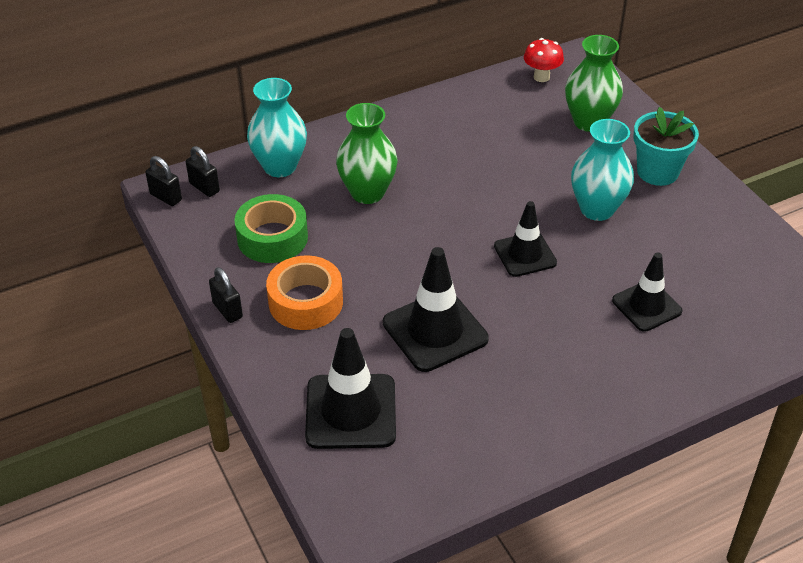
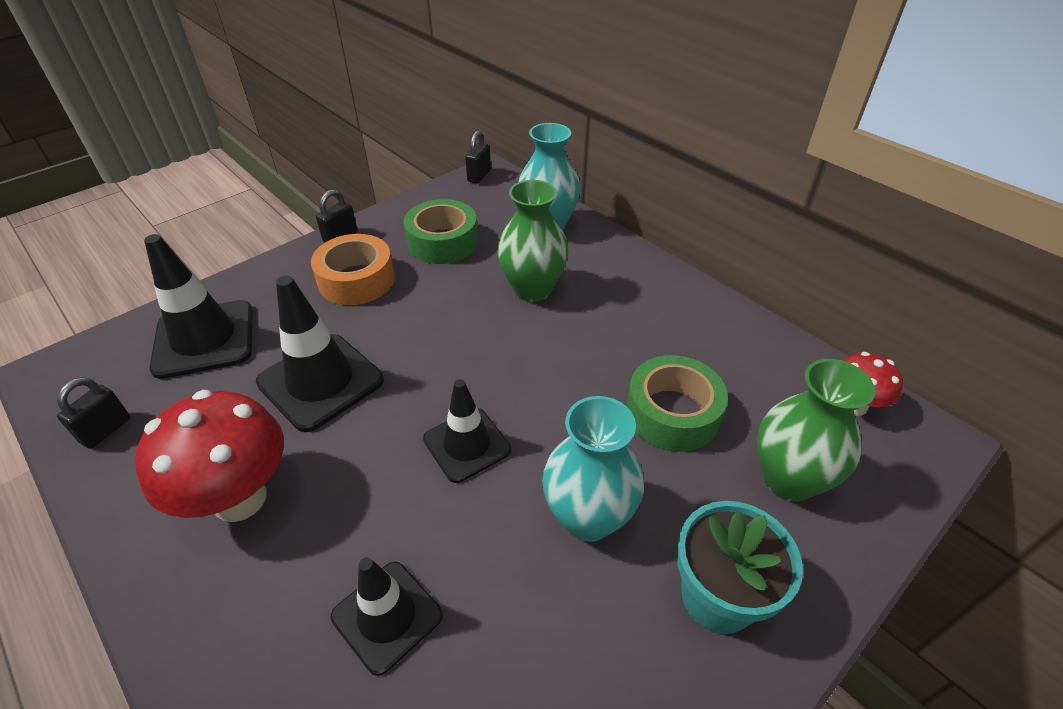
camera: 75 degrees right, 0 degrees up
black padlock [186,146,220,197] -> black padlock moved to [57,377,130,449]
none -> red mushroom [135,390,284,522]
none -> green tape [626,355,728,452]

